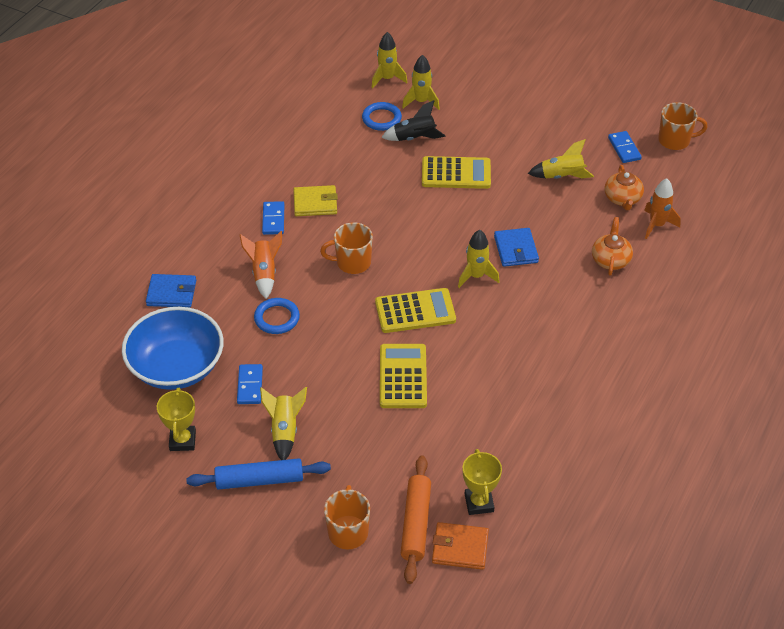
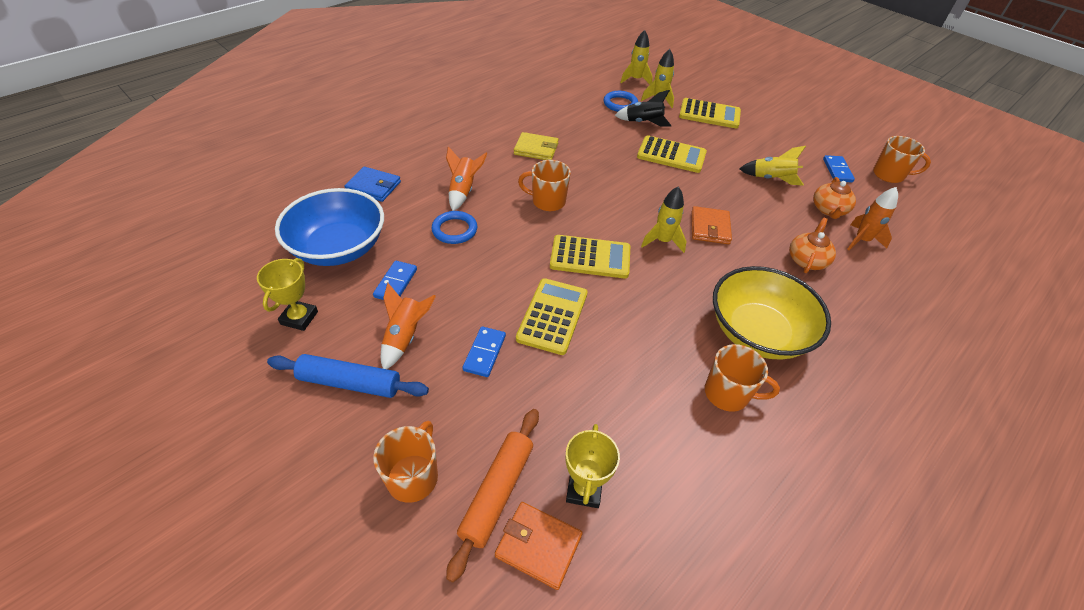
camera: 15 degrees right, 0 degrees up
yellow rocket [260,387,307,460] -> orange rocket [381,283,436,369]
blue domino [262,201,284,235] -> blue domino moved to [462,326,506,377]
blue wallet [494,228,539,267] -> orange wallet [692,206,732,244]
none -> yellow calculator [679,98,741,128]
none -> orange mug [705,344,780,412]
none -> yellow bowl [713,266,831,359]

